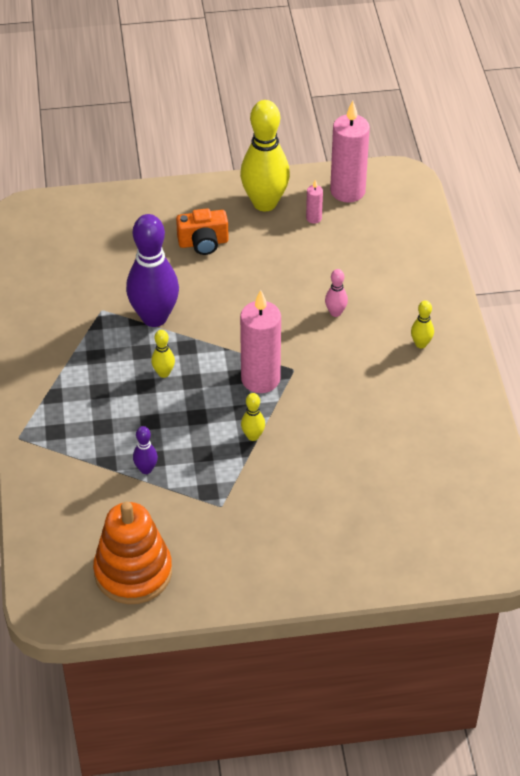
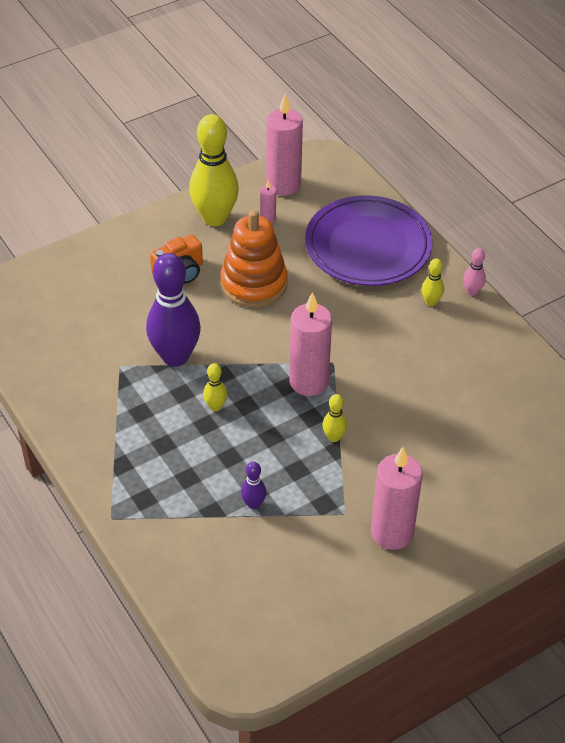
camera: 25 degrees left, 0 degrees up
orange stacking toy [93,502,172,604] -> orange stacking toy moved to [220,210,288,308]
pink bowling pin [325,269,348,317] -> pink bowling pin moved to [463,248,486,296]
none -> purple plate [305,195,432,286]
none -> pink candle [371,447,423,550]

